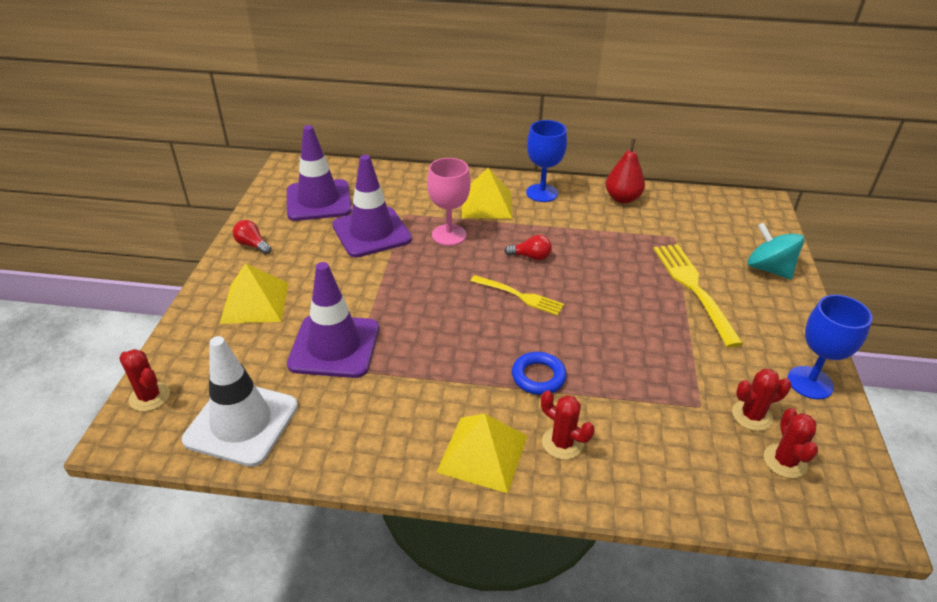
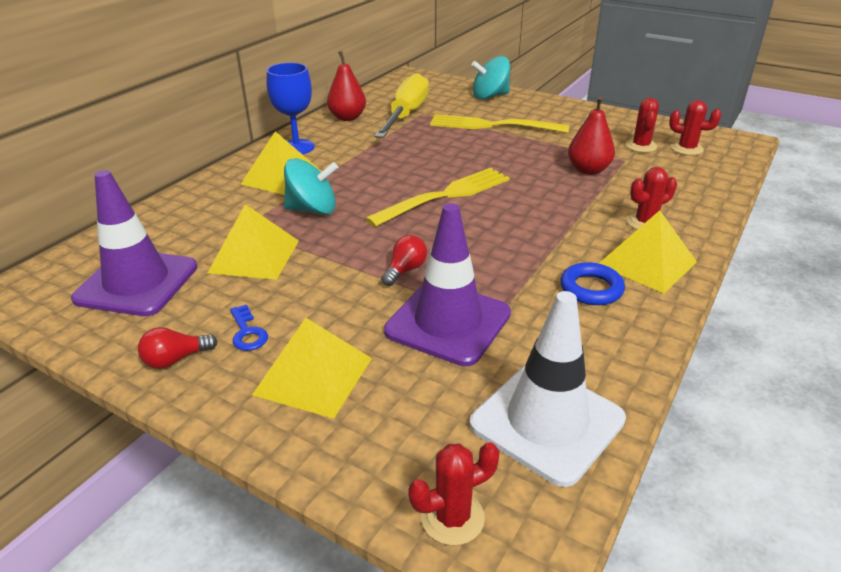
camera: 65 degrees left, 5 degrees down
purple traffic cone [332,155,412,258] -> yellow pyramid [208,204,299,280]
pink goblet [427,158,471,246] -> turquoise spinning top [284,158,338,215]
yellow fork [471,275,564,316] -> yellow fork [365,168,510,227], size x1.61
red light bulb [504,235,552,261] -> red light bulb moved to [381,235,427,286]
blue ring [512,352,567,395] -> blue ring moved to [560,262,625,305]
blue goblet [788,295,873,399] -> none
none -> blue key [230,305,268,351]
none -> yellow screwdriver [374,73,429,138]
none -> red pear [568,96,615,175]

